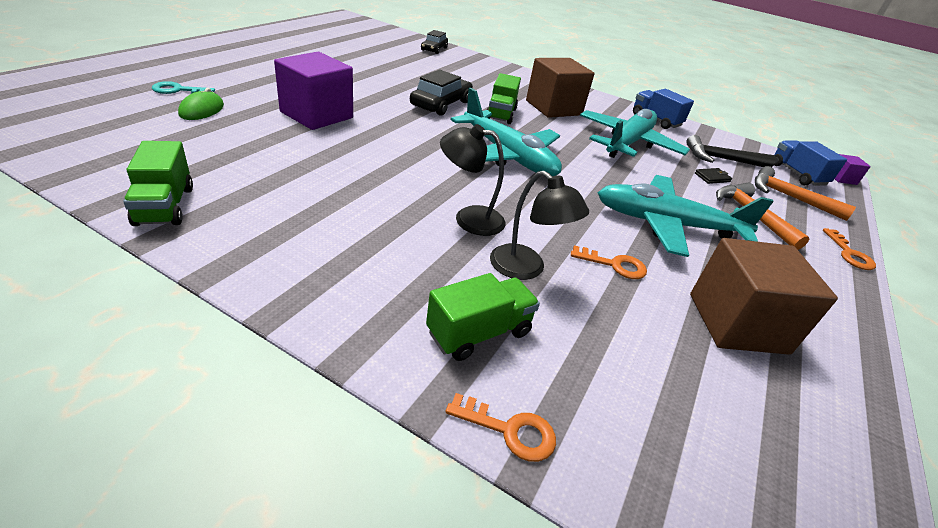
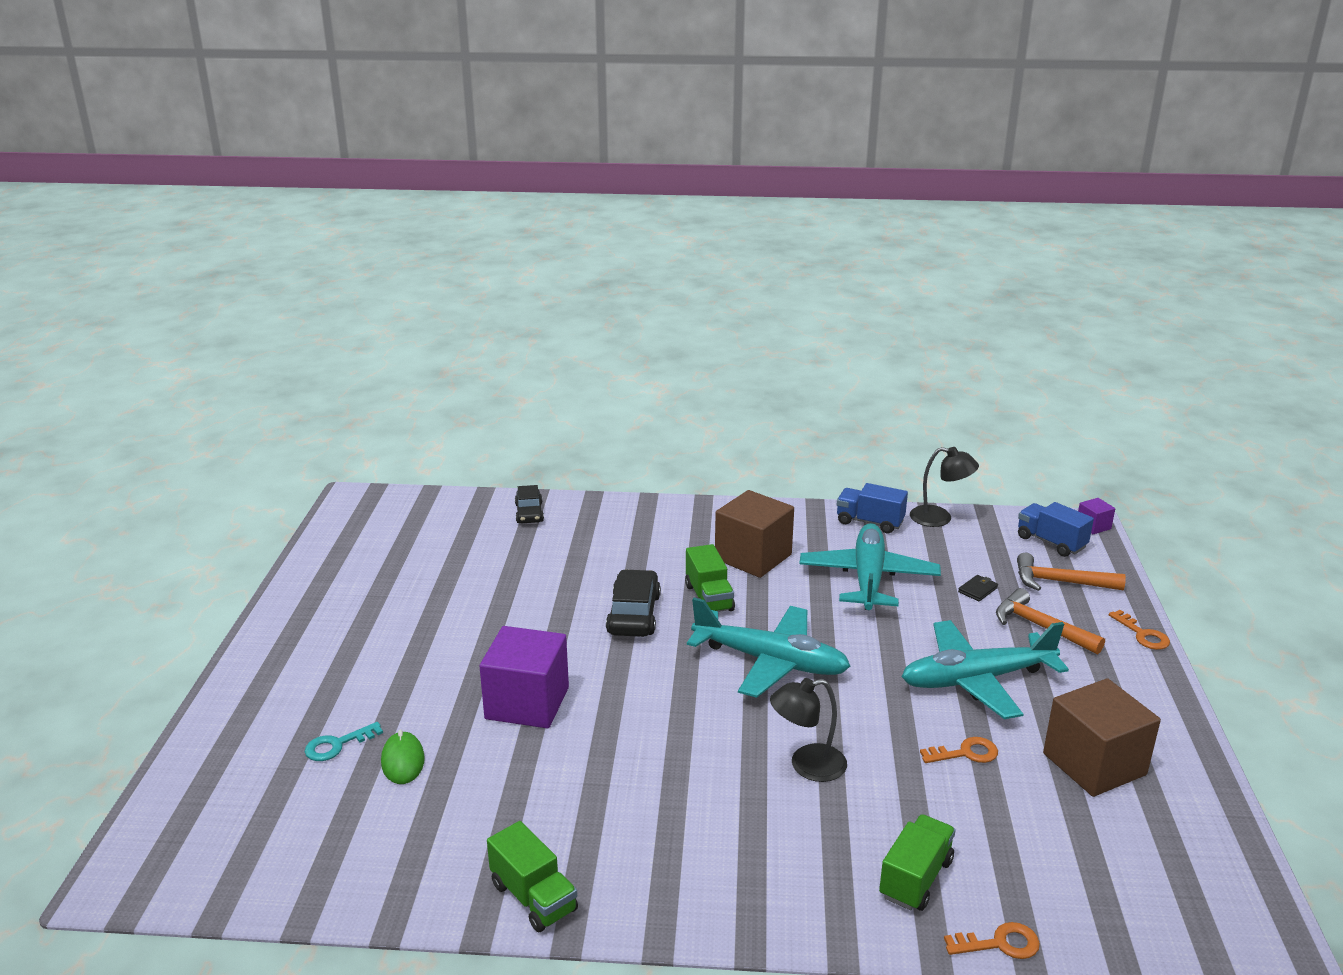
camera: 20 degrees left, 10 degrees down
black lamp [490,171,589,280] -> black lamp moved to [910,447,979,527]
black hammer [686,135,776,167] -> none

